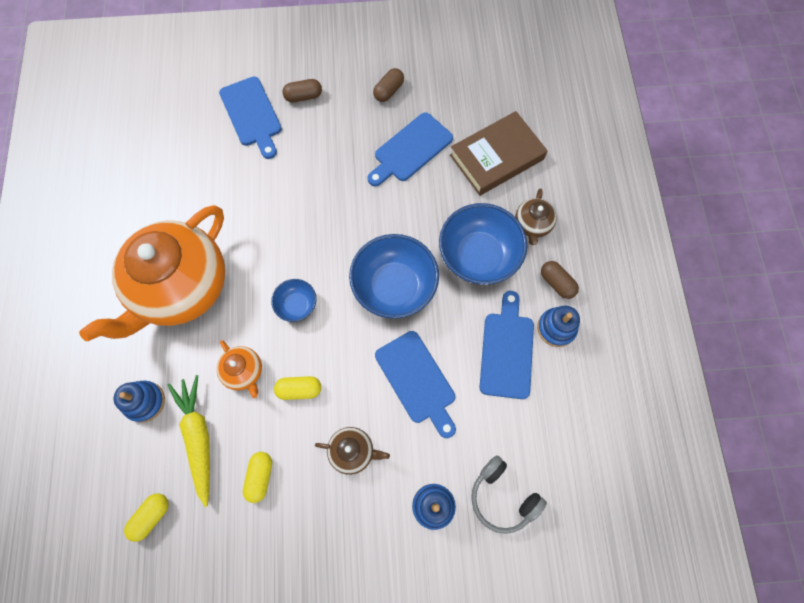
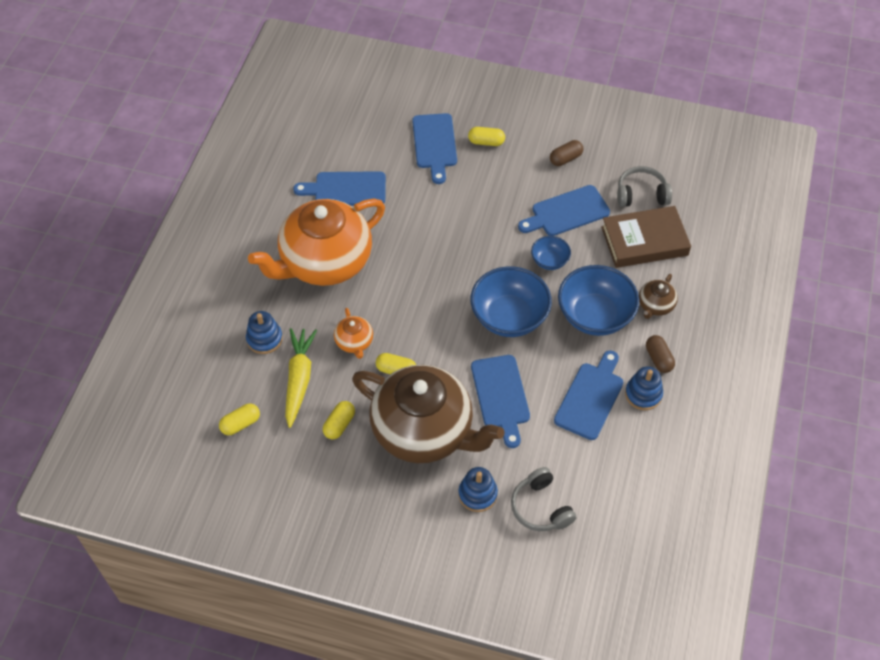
camera: 20 degrees right, 15 degrees down
blue bowl [271,279,317,322] -> blue bowl moved to [531,236,571,270]
brown capsule [282,79,322,103] -> yellow capsule [468,127,505,146]
brown teapot [315,427,390,475] -> brown teapot [352,365,505,463], size x2.46
none -> blue cutting board [293,171,386,206]
none -> grey headphones [617,166,672,207]

